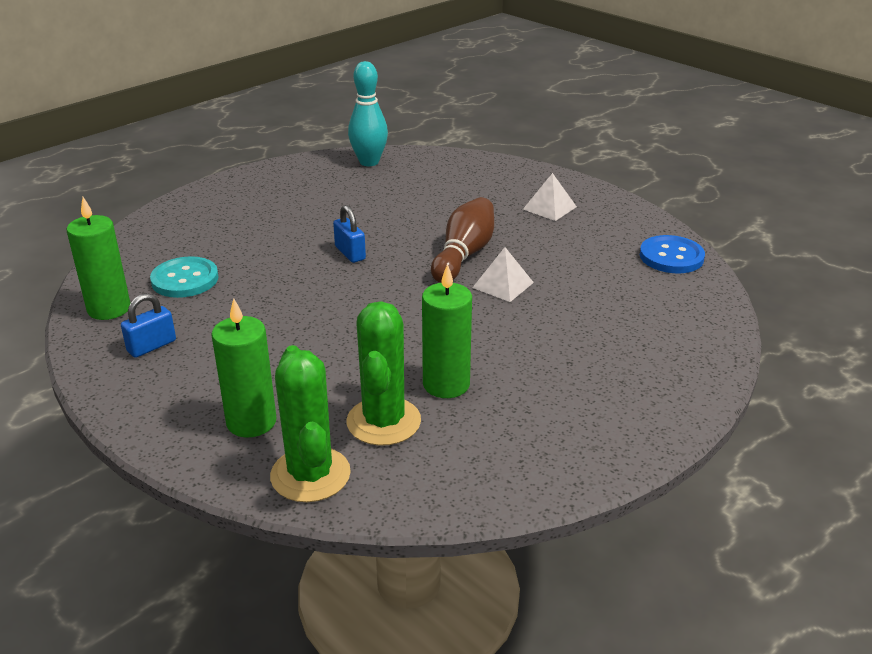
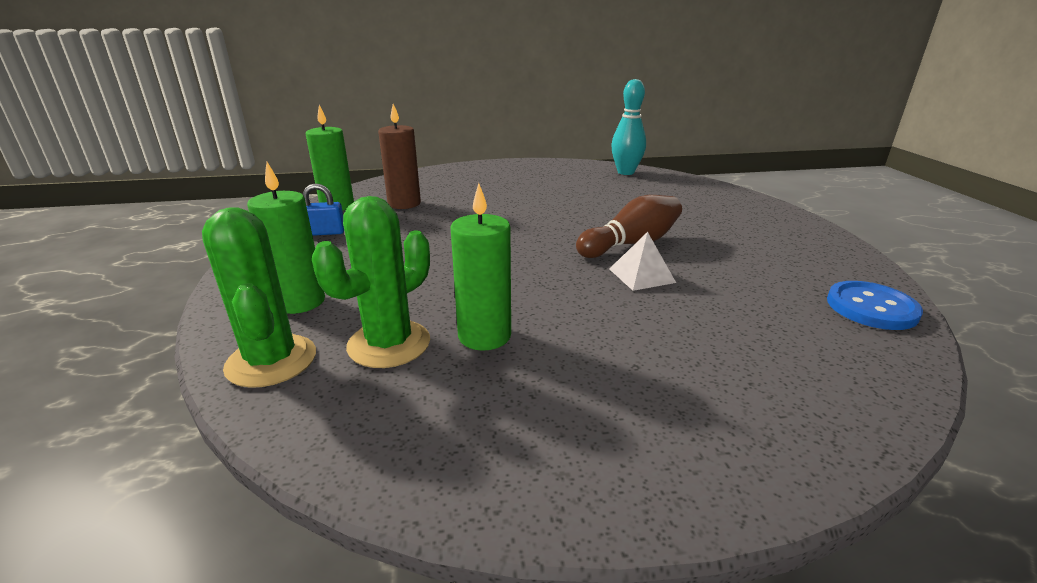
camera: 35 degrees right, 5 degrees down
turquoise button [150,256,219,298] -> brown candle [378,104,421,209]
green cactus [270,345,351,502] -> green cactus turned 45 degrees counterclockwise [202,207,316,388]
blue padlock [333,205,366,263] -> none
white pyramid [523,173,577,221] -> none

